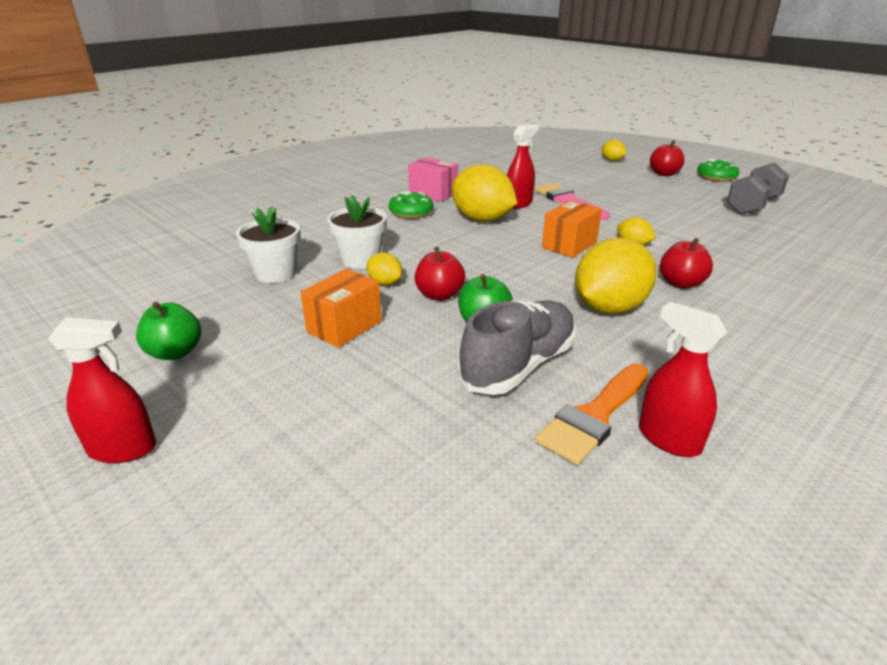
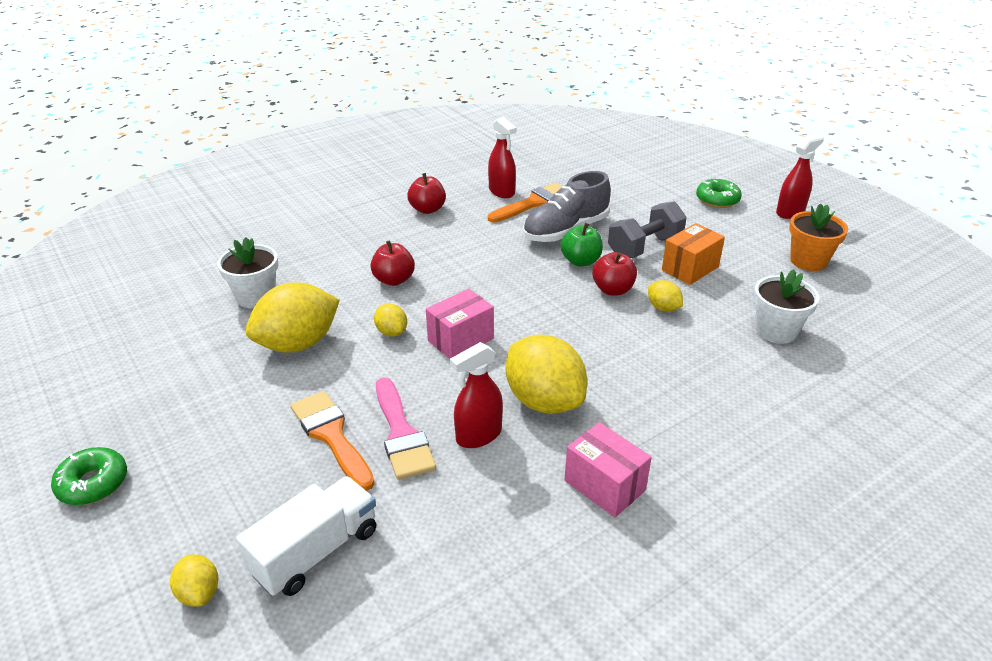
camera: 170 degrees left, 5 degrees up
red spray bottle [48,317,156,463] -> red spray bottle turned 135 degrees clockwise [776,135,824,219]
green apple [136,302,201,360] -> orange flower pot [789,203,848,271]
white flower pot [327,195,387,269] -> white flower pot moved to [217,237,278,308]
green donut [389,191,434,219] -> green donut moved to [696,179,742,208]
orange box [542,200,602,258] -> pink box [426,289,494,359]
yellow lemon [575,237,657,314] -> yellow lemon moved to [246,282,340,353]
red apple [650,140,684,176] -> red apple moved to [407,173,446,214]
grey dumbbell [727,163,789,215] -> grey dumbbell moved to [608,201,687,258]
none -> white truck [236,476,377,596]
none -> orange brush [291,391,375,491]

